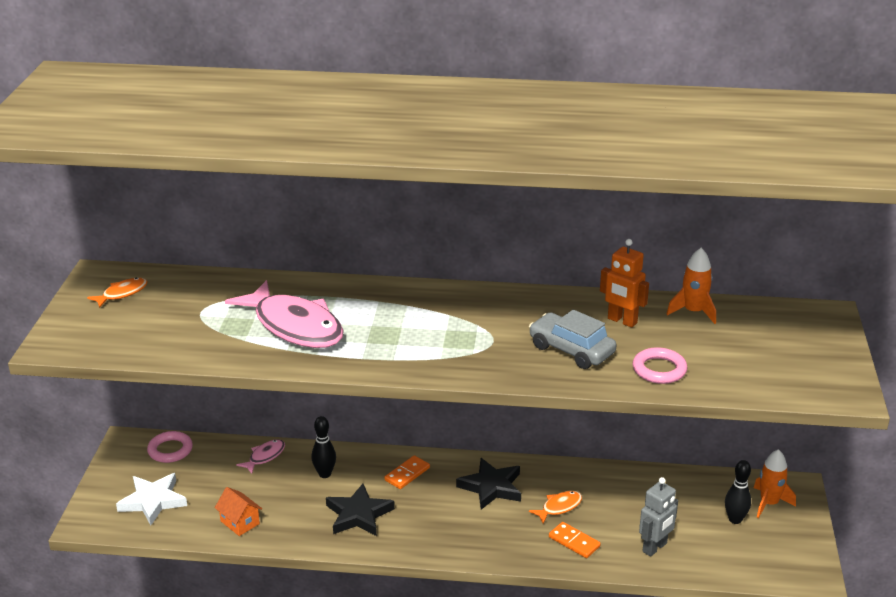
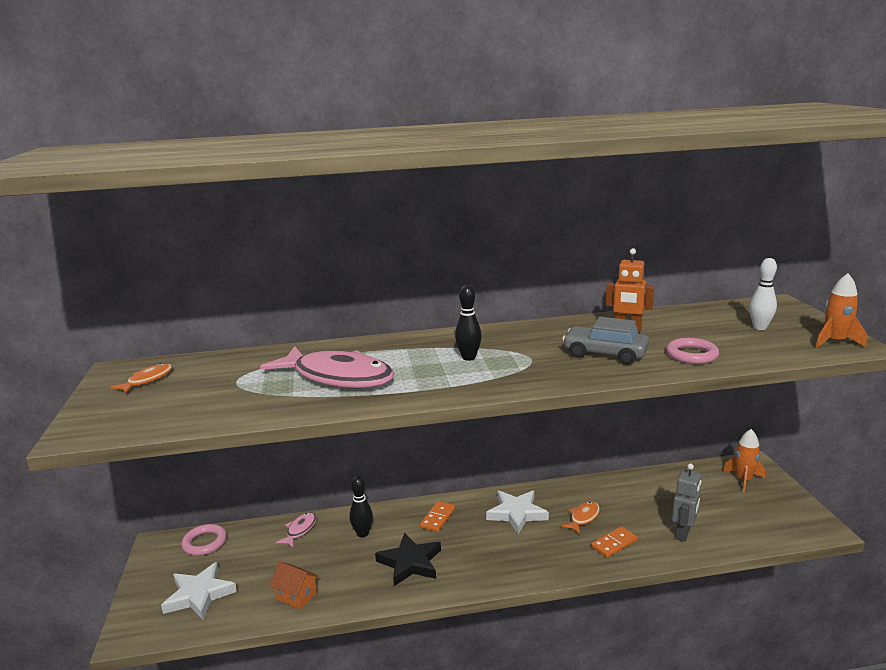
camera: 15 degrees left, 10 degrees down
black star [456,458,521,510] -> white star [486,490,549,534]
orange domino [549,522,601,558] -> orange domino turned 60 degrees counterclockwise [591,526,637,558]
orange rocket [666,248,716,324] -> orange rocket moved to [816,273,867,348]
black bowling pin [725,460,751,524] -> black bowling pin moved to [455,285,482,361]
none -> white bowling pin [749,258,777,330]

